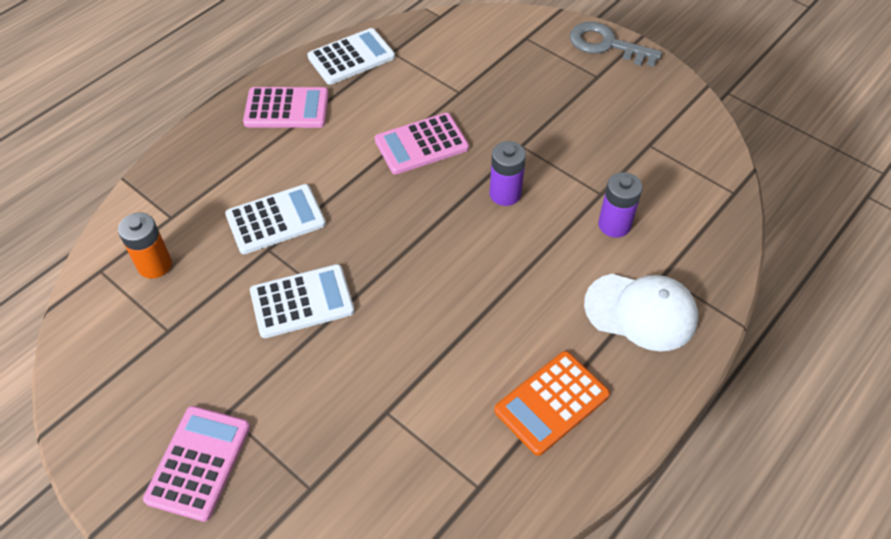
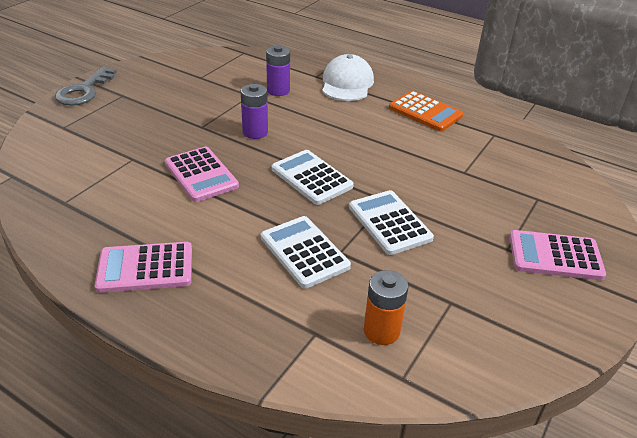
camera: 100 degrees left, 15 degrees down
pink calculator [243,87,329,128] -> pink calculator turned 90 degrees counterclockwise [95,242,192,293]
white calculator [307,28,395,85] -> white calculator moved to [272,150,354,205]

